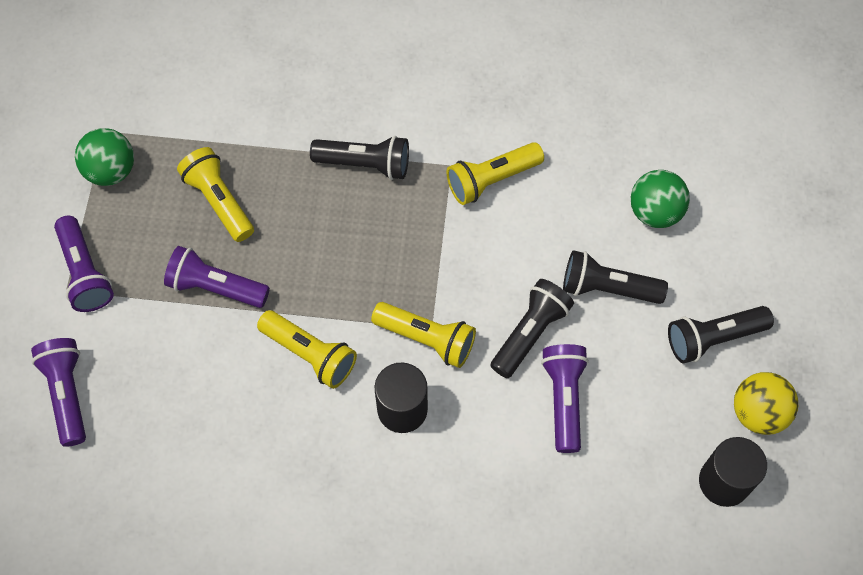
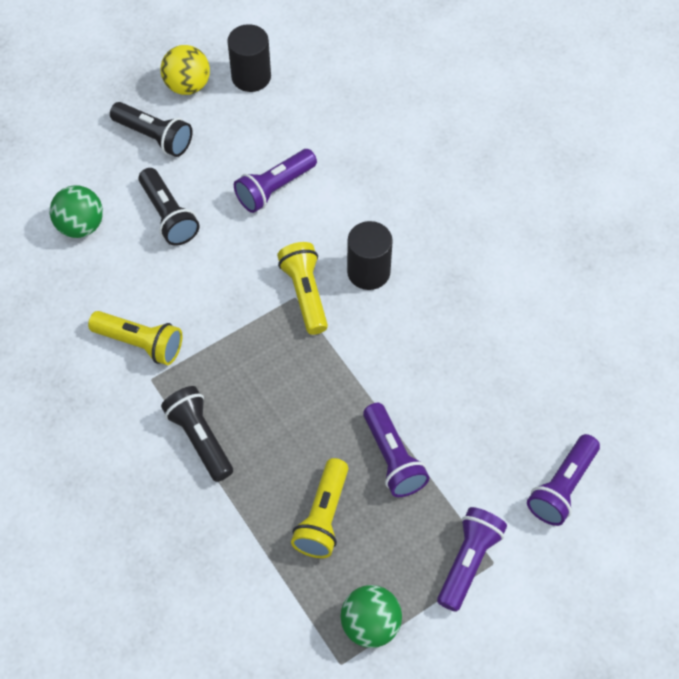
camera: 130 degrees left, 5 degrees down
yellow flashlight [257,310,357,389] -> none
black flashlight [490,279,574,378] -> none

